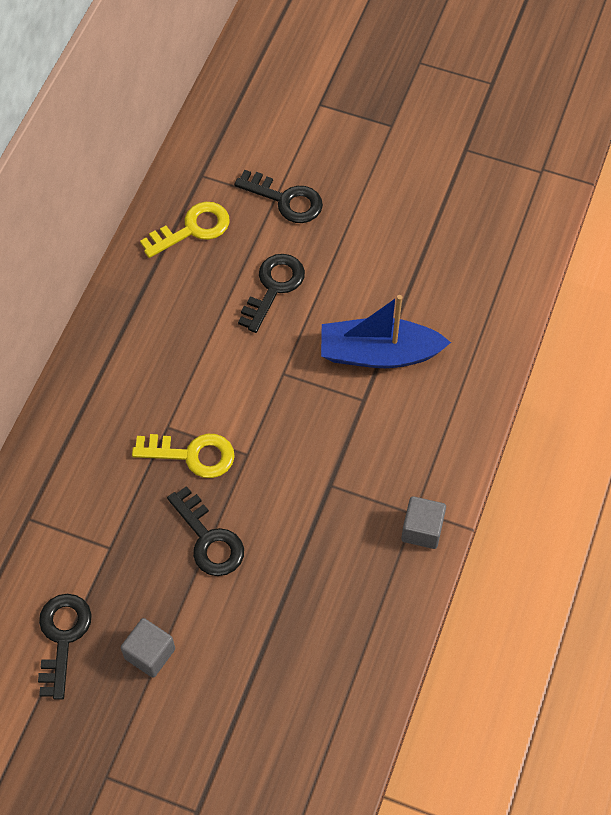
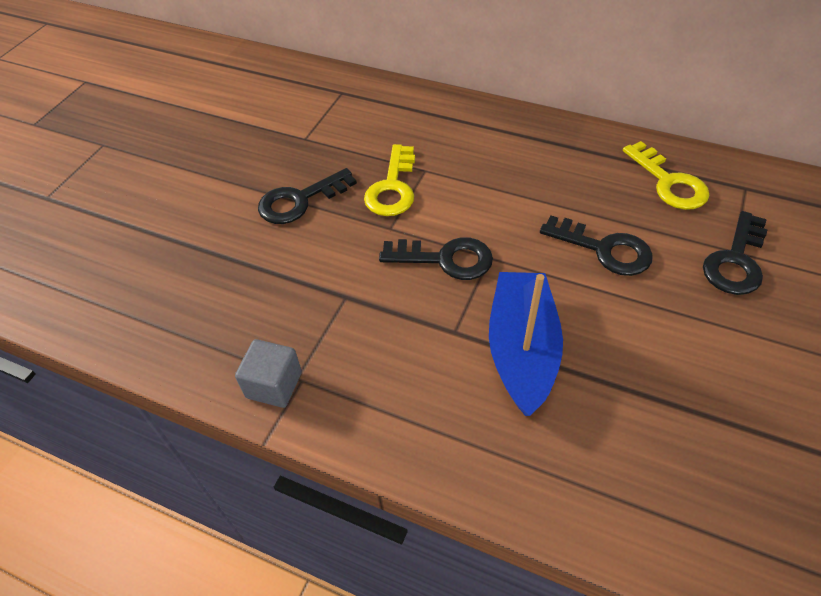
camera: 95 degrees right, 10 degrees down
black key [38,594,92,700] -> black key moved to [379,237,493,280]
grey cube [121,618,175,678] -> none

